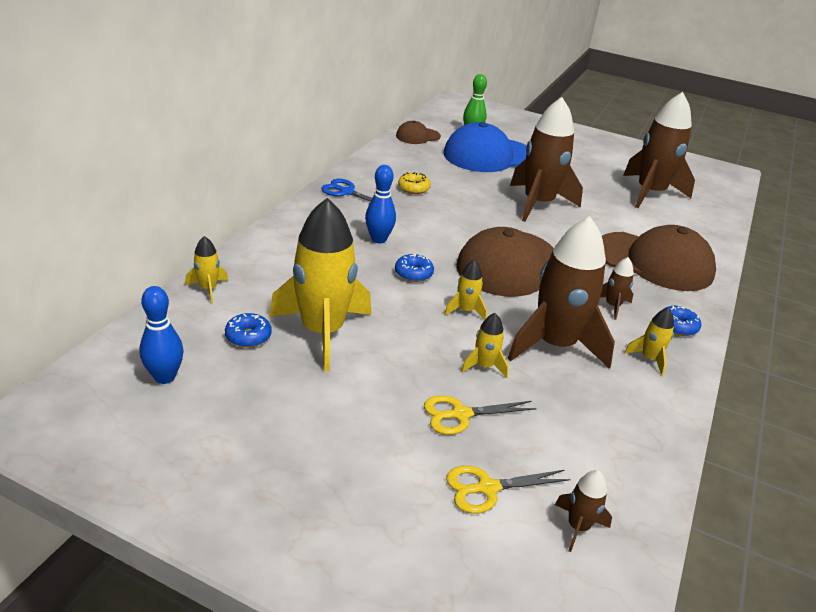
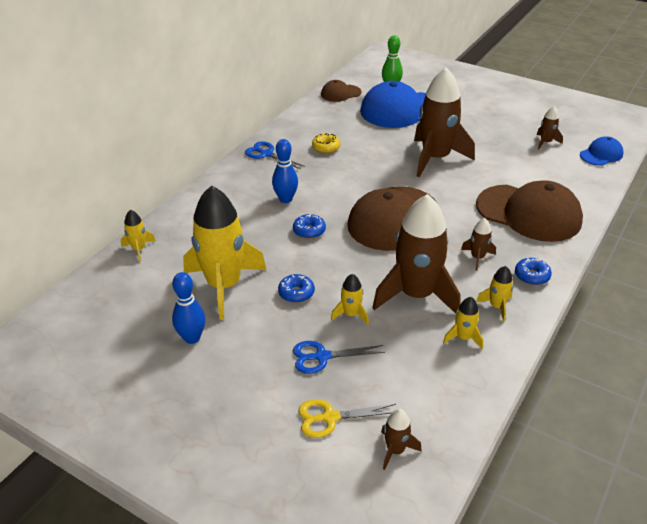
camera: 10 degrees right, 5 degrees up
blue bowling pin [139,286,184,384] -> blue bowling pin moved to [172,272,206,344]
blue donut [225,313,272,347] -> blue donut moved to [278,274,315,303]
yellow scissors [424,395,537,435] -> blue scissors [293,341,385,374]
yellow rocket [444,260,487,320] -> yellow rocket moved to [443,297,483,349]
brown rocket [623,92,695,208] -> brown rocket [537,106,563,149], size x0.43
none -> blue cap [580,136,623,166]

